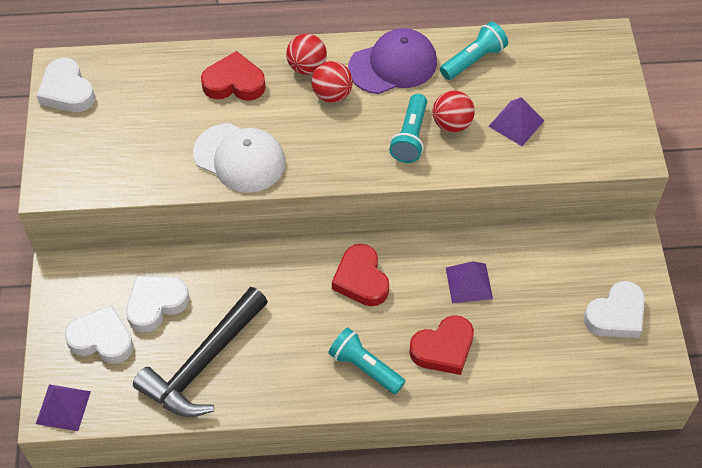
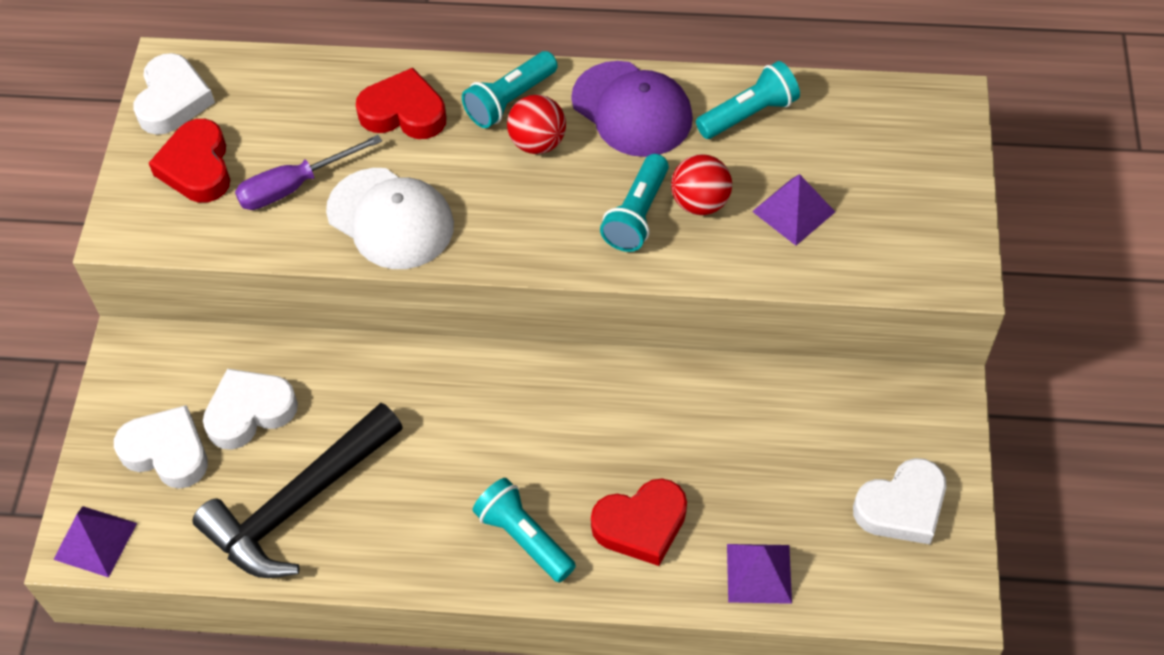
camera: 10 degrees right, 0 degrees up
white heart [36,58,95,112] -> white heart turned 150 degrees counterclockwise [133,53,215,135]
red ball [286,34,327,75] -> turquoise flashlight [462,51,558,128]
red heart [332,244,389,306] -> red heart moved to [149,119,230,203]
purple cap [348,28,437,94] -> purple cap turned 60 degrees clockwise [571,61,693,157]
purple pyramid [446,261,493,303] -> purple pyramid moved to [727,544,792,604]
none -> purple screwdriver [235,135,382,210]

